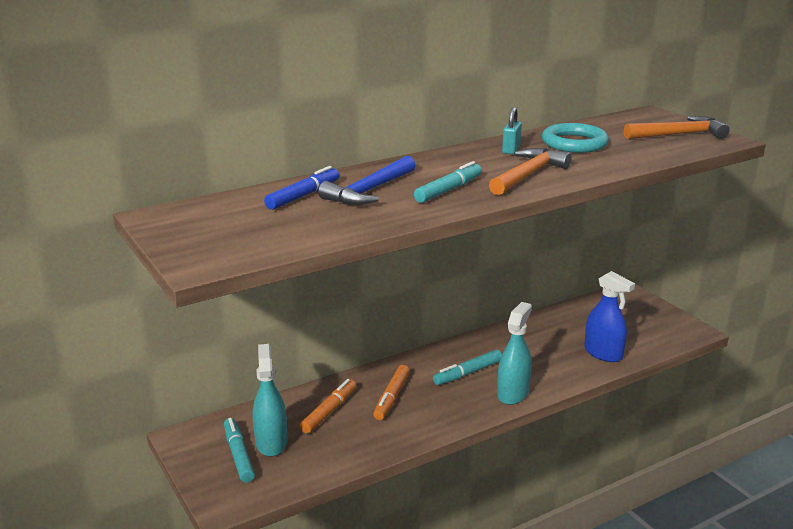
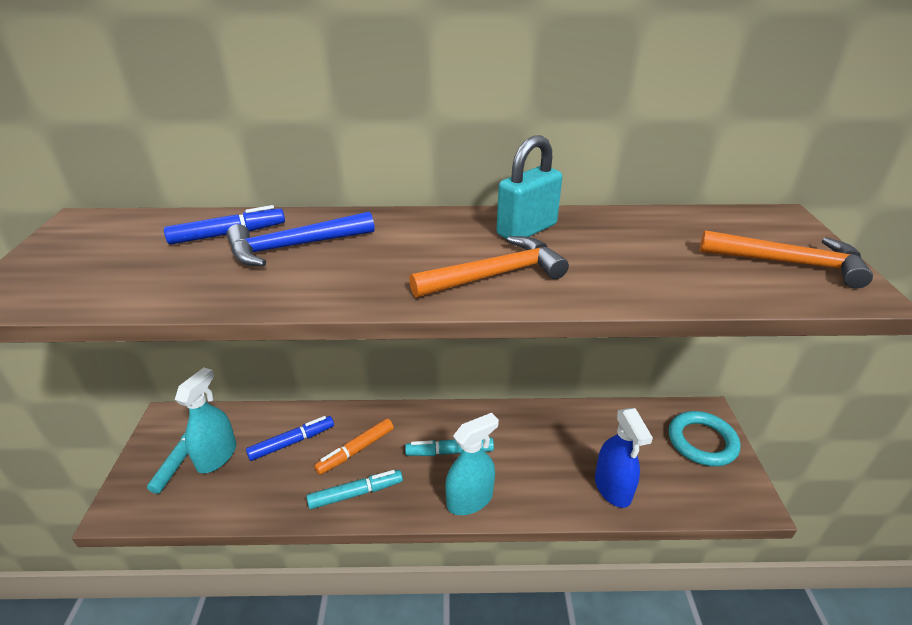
camera: 30 degrees right, 10 degrees up
orange marker [300,379,356,434] -> blue marker [246,416,334,461]
turquoise marker [414,161,482,203] -> turquoise marker moved to [307,470,403,509]
turquoise padlock [502,107,522,154] -> turquoise padlock [496,135,562,239], size x1.70
turquoise ring [542,123,609,153] -> turquoise ring moved to [669,411,740,467]

